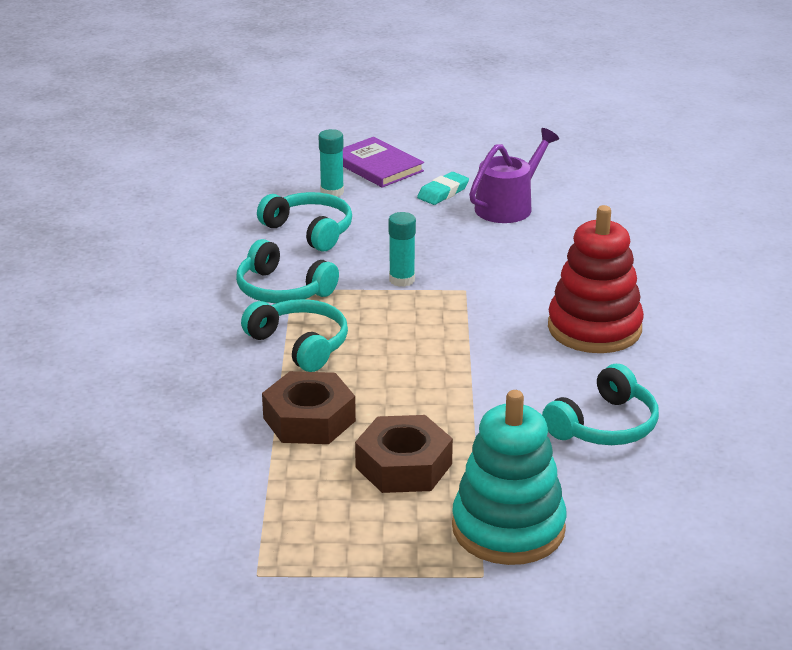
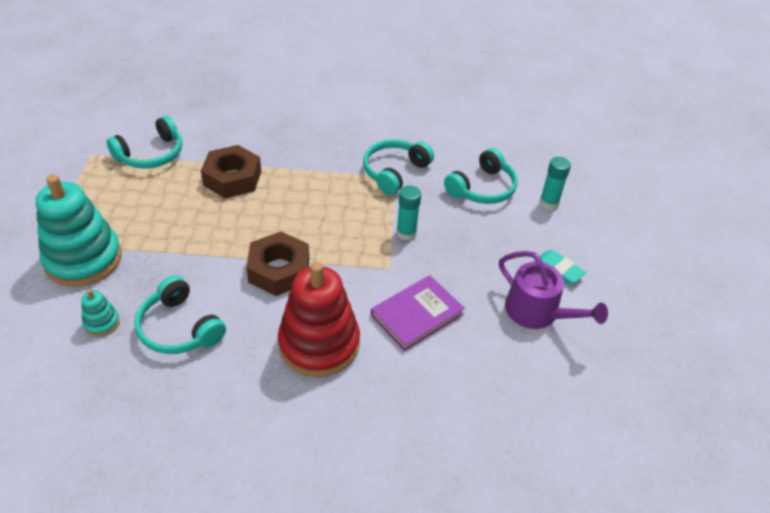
camera: 90 degrees right, 15 degrees up
turquoise headphones [241,299,348,372] -> turquoise headphones moved to [107,116,182,169]
purple book [343,137,424,188] -> purple book moved to [371,275,465,351]
brown nut [355,415,453,493] -> brown nut moved to [246,232,309,296]
none -> turquoise stacking toy [81,289,120,337]

